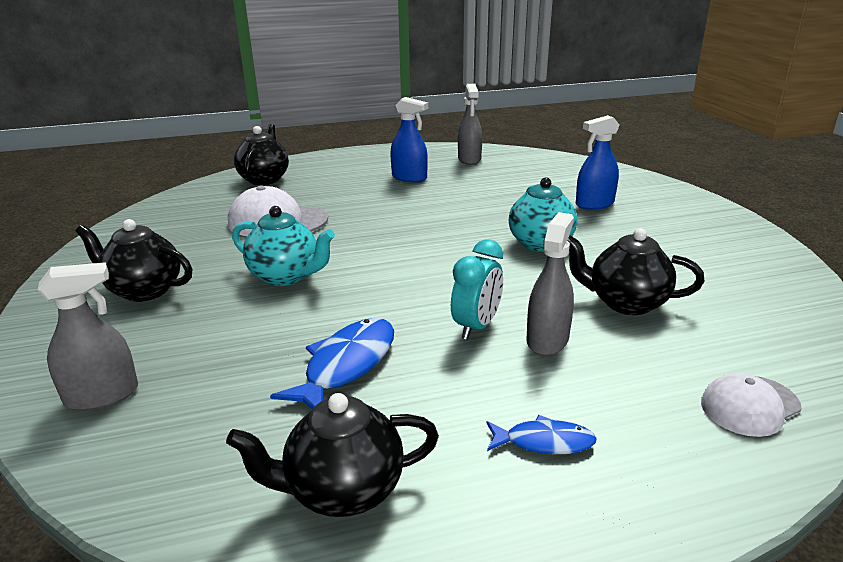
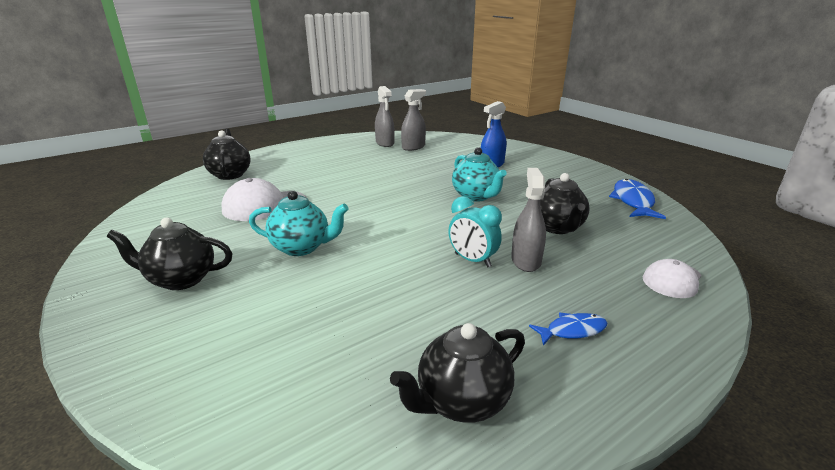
camera: 20 degrees left, 0 degrees up
grey spray bottle [38,262,138,411] -> grey spray bottle moved to [401,89,426,151]
blue fish [270,318,394,409] -> blue fish moved to [609,179,666,219]
blue spray bottle [390,97,428,182] -> none
turquoise clock [451,239,503,340] -> turquoise clock turned 120 degrees clockwise [448,196,502,267]
black teapot [567,228,705,315] -> black teapot turned 90 degrees counterclockwise [540,173,590,234]

